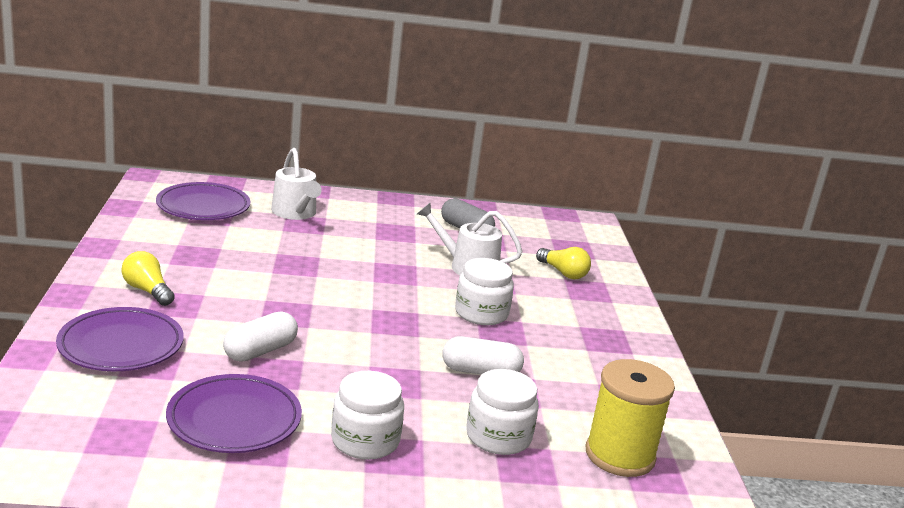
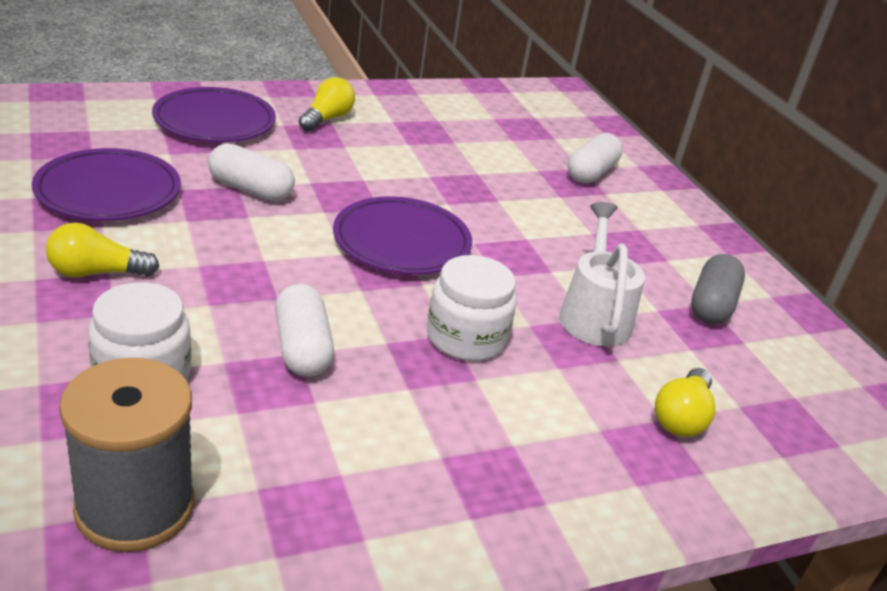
camera: 70 degrees right, 10 degrees up
purple plate [156,182,250,220] -> purple plate moved to [333,196,472,275]
white watering can [271,148,322,220] -> white capsule [568,133,623,183]
white jar [331,371,404,460] -> yellow light bulb [46,223,159,277]
yellow spool [586,359,675,477] -> grey spool [59,358,194,552]

